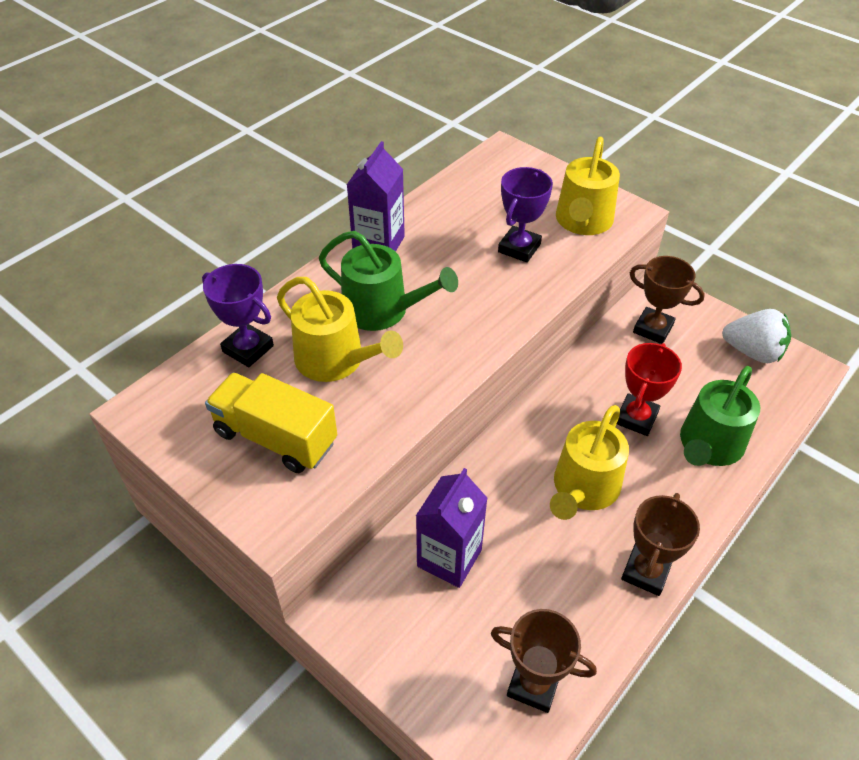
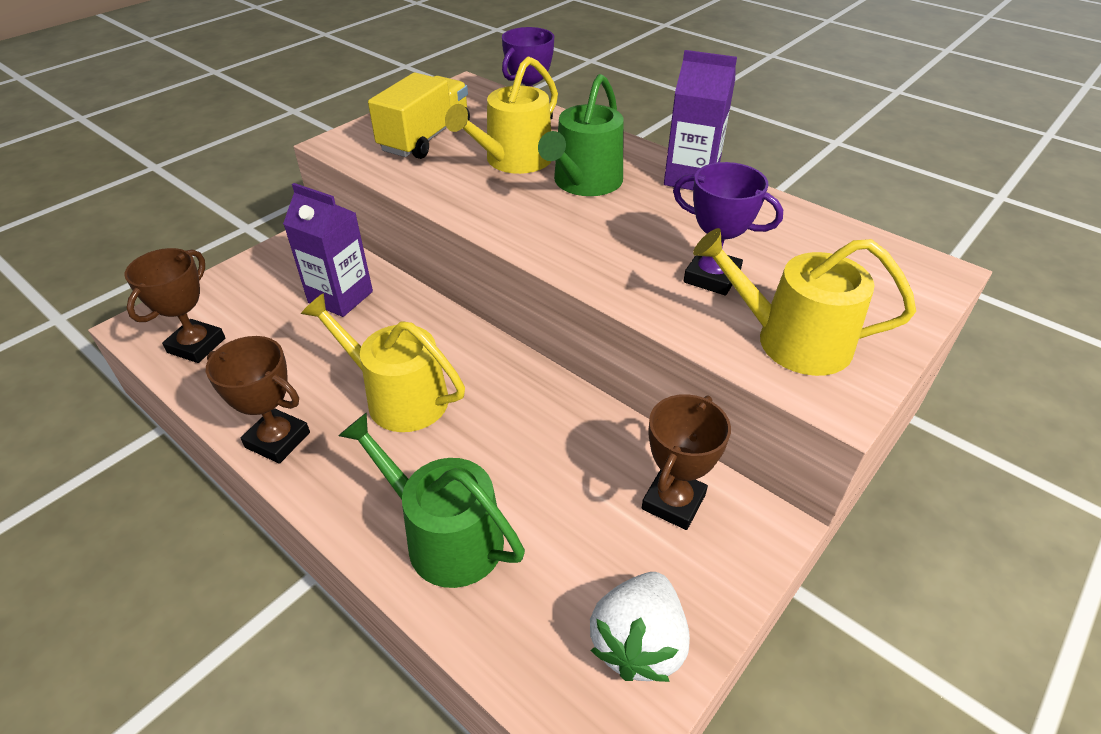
camera: 90 degrees right, 5 degrees down
red trophy [617,343,682,436] -> none

